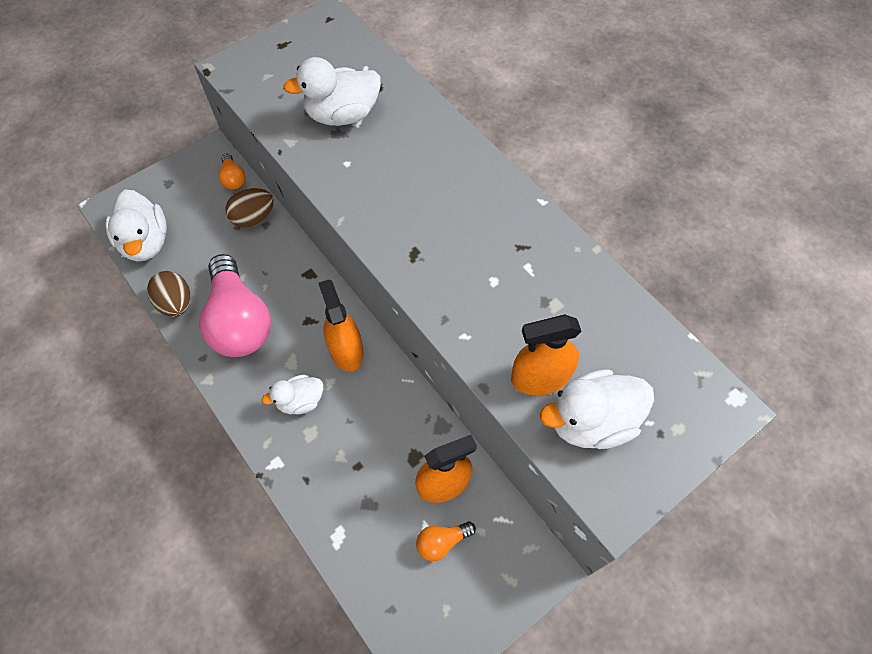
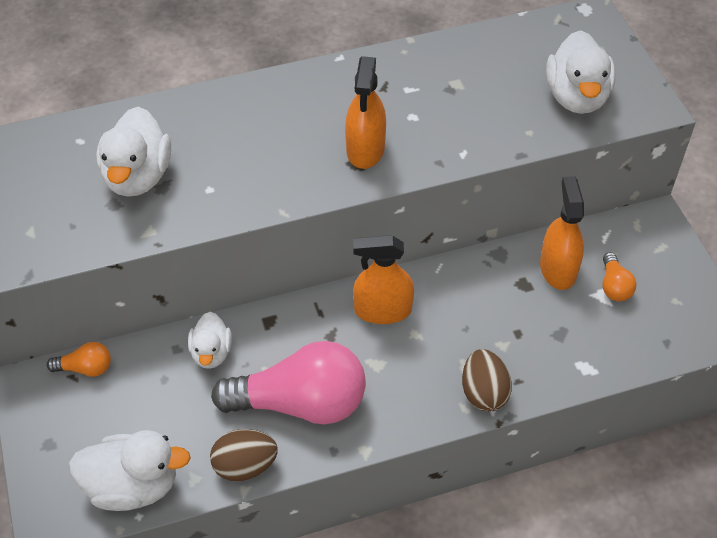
camera: 70 degrees left, 10 degrees down
brown egg [225,188,274,228] -> brown egg moved to [462,349,512,411]
white duck [262,374,323,415] -> white duck moved to [188,312,232,369]
orange spray bottle [511,314,582,395] -> orange spray bottle moved to [345,56,386,169]

